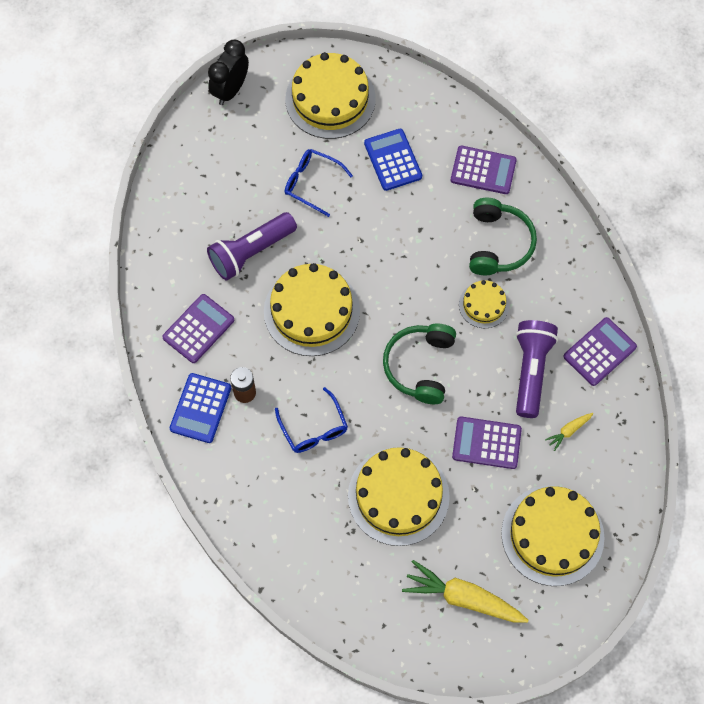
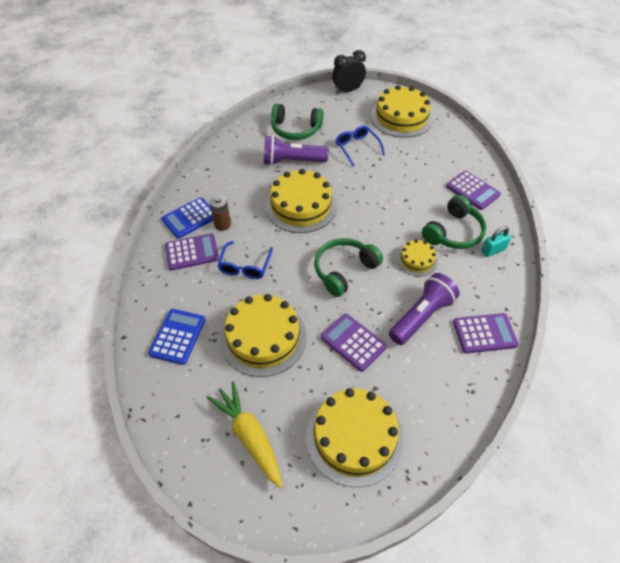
camera: 35 degrees right, 15 degrees down
purple calculator [162,294,234,363] -> purple calculator moved to [165,233,219,270]
blue calculator [364,129,422,191] -> blue calculator moved to [148,309,205,365]
yellow carrot [545,413,593,451] -> none
none -> green headphones [271,104,324,140]
none -> turquoise padlock [481,226,511,257]

